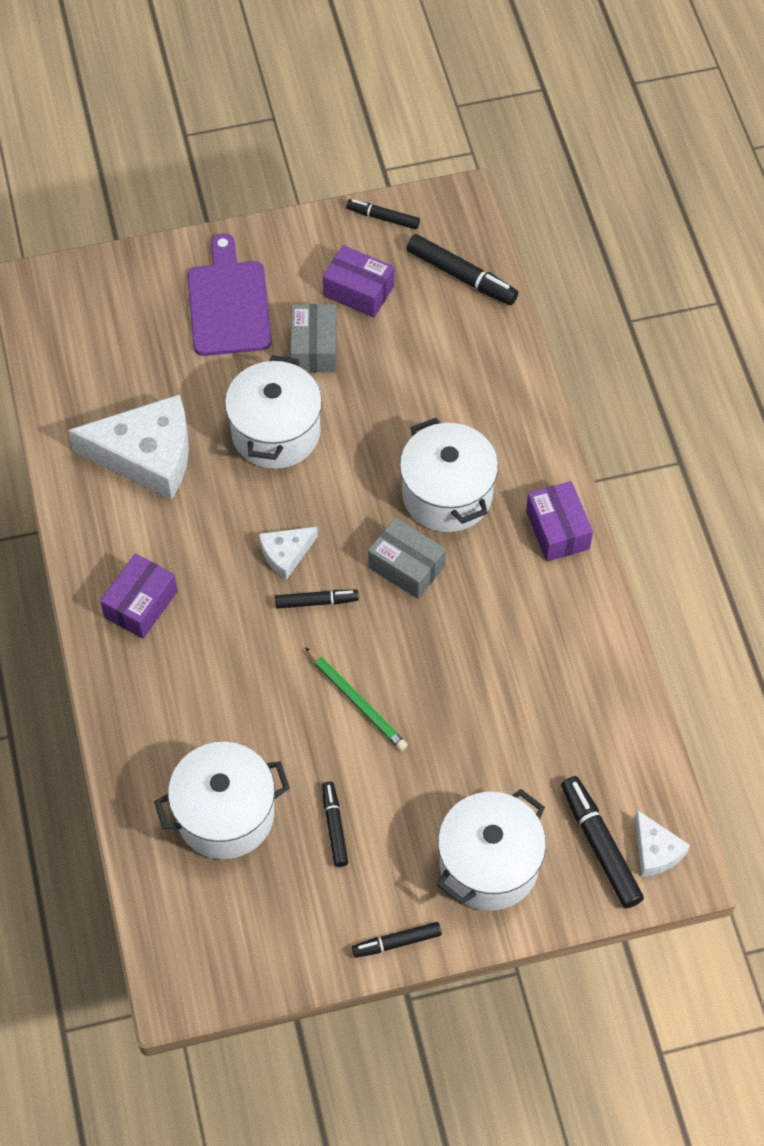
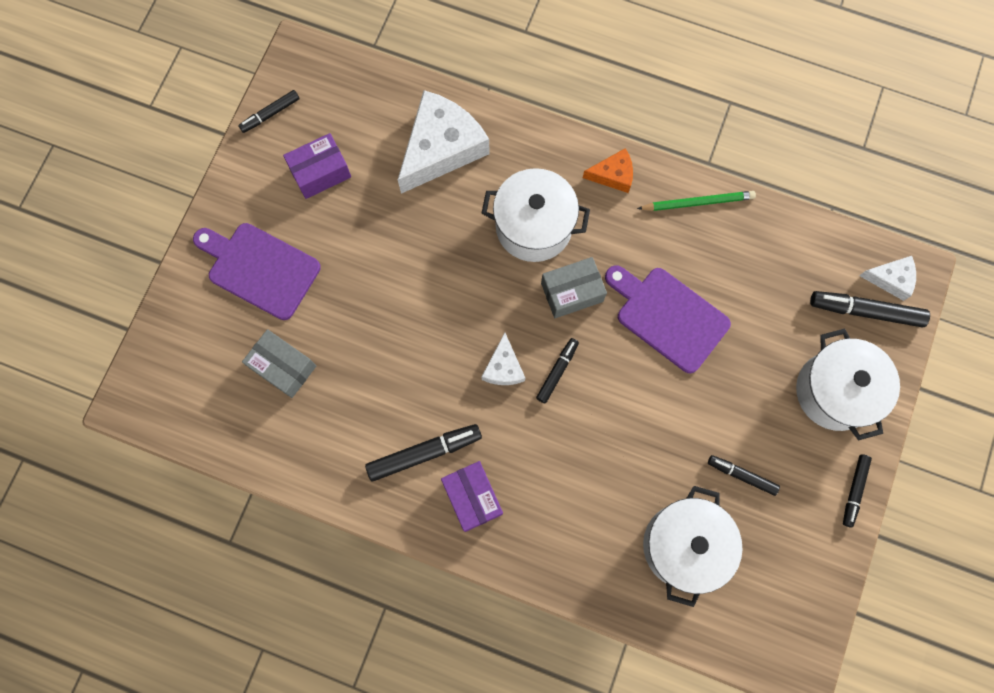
camera: 55 degrees left, 15 degrees up
white cheese [68,394,189,500] -> white cheese moved to [398,90,490,194]
white pot [225,355,322,469] -> none
grey box [290,304,337,373] -> grey box moved to [242,329,316,398]
green pencil [305,647,408,751] -> green pencil moved to [637,191,756,211]
black marker [406,234,518,305] -> black marker moved to [365,424,482,482]
purple box [526,481,593,561] -> orange cheese [583,148,633,193]
none -> purple cutting board [605,265,731,373]

